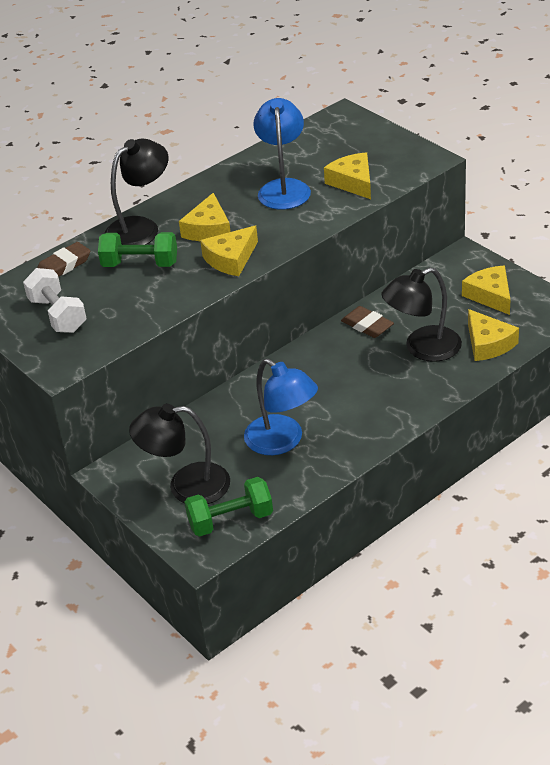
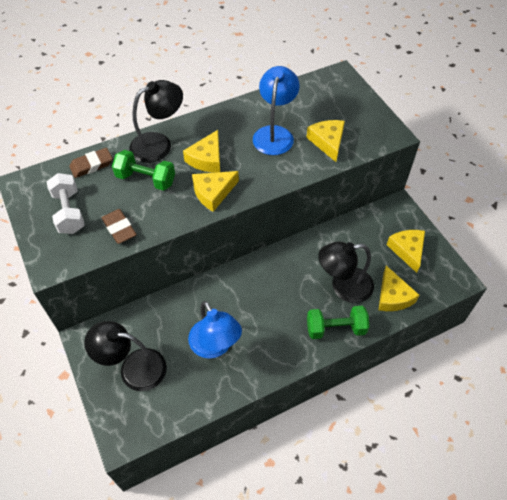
camera: 10 degrees right, 15 degrees up
green dumbbell [185,477,273,537] -> green dumbbell moved to [307,306,369,339]
brown eraser [341,306,394,338] -> brown eraser moved to [102,209,137,244]

